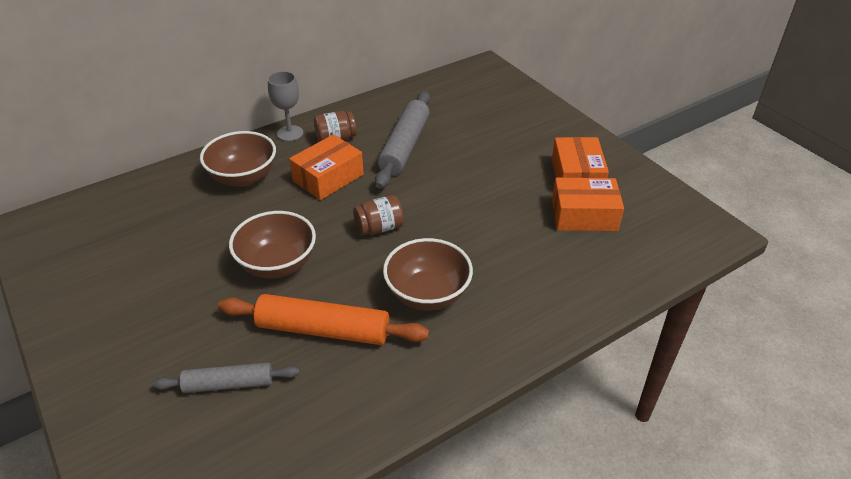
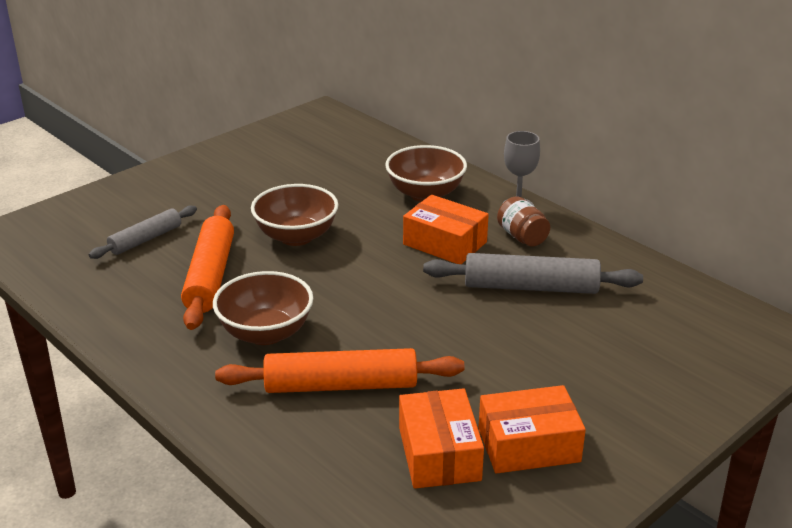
camera: 80 degrees right, 10 degrees down
grey rolling pin [152,362,300,393] -> grey rolling pin turned 60 degrees clockwise [89,205,197,259]
brown jar [353,195,404,236] -> none
none -> orange rolling pin [215,348,464,393]

